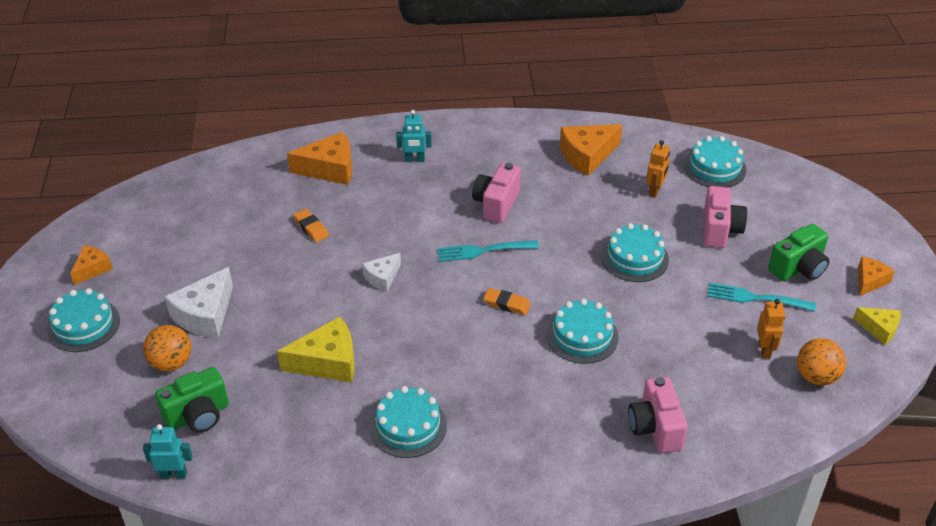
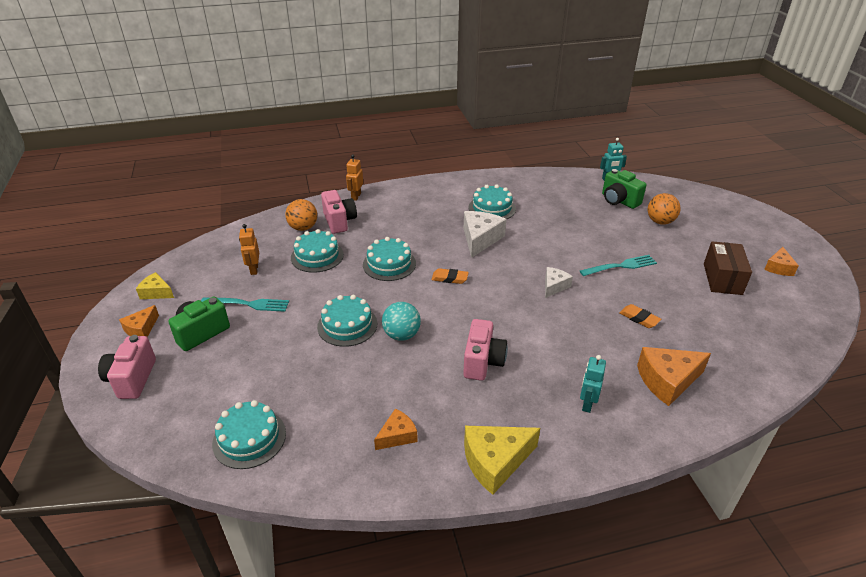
camera: 170 degrees right, 5 degrees down
turquoise cake [47,288,120,352] -> turquoise cake moved to [291,229,344,273]
green camera [155,367,229,433] -> green camera turned 90 degrees counterclockwise [602,169,647,209]
white cheese [165,267,233,338] -> white cheese moved to [464,211,506,258]
yellow cheese [277,316,355,382] -> yellow cheese moved to [464,426,540,495]
turquoise robot [396,110,432,162] -> turquoise robot turned 60 degrees counterclockwise [580,355,606,413]
turquoise fork [437,240,539,262] -> turquoise fork moved to [580,255,657,276]
orange cheese [560,124,622,176] -> orange cheese [374,409,418,450], size x0.59
orange robot [646,140,670,197] -> orange robot moved to [346,155,363,201]
pink camera [703,186,747,248] -> pink camera moved to [98,335,156,399]
orange ball [797,338,846,385] -> orange ball moved to [285,199,317,231]
none -> turquoise ball [382,302,421,341]
none -> brown box [704,241,752,295]

